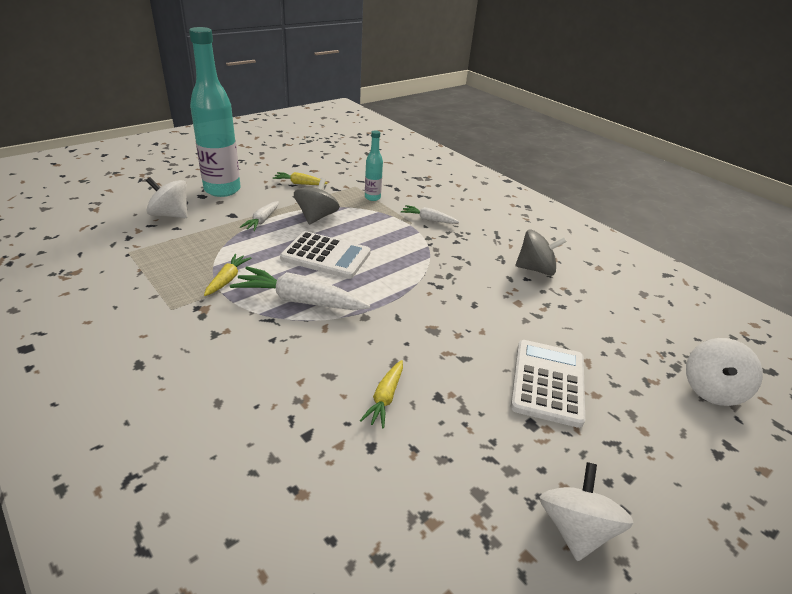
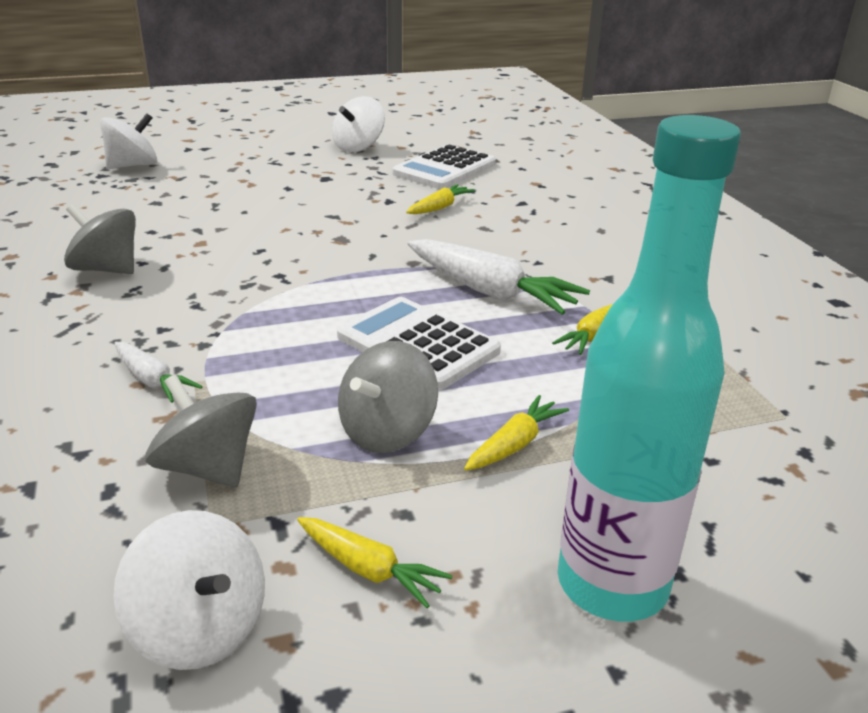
camera: 155 degrees left, 5 degrees down
white spinning top [146,177,187,218] -> white spinning top moved to [113,510,265,670]
white carrot [240,201,279,231] -> yellow carrot [464,395,569,471]
turquoise bottle [365,130,383,201] -> grey spinning top [145,374,257,487]
white calculator [511,340,585,428] -> white calculator moved to [392,144,496,189]

